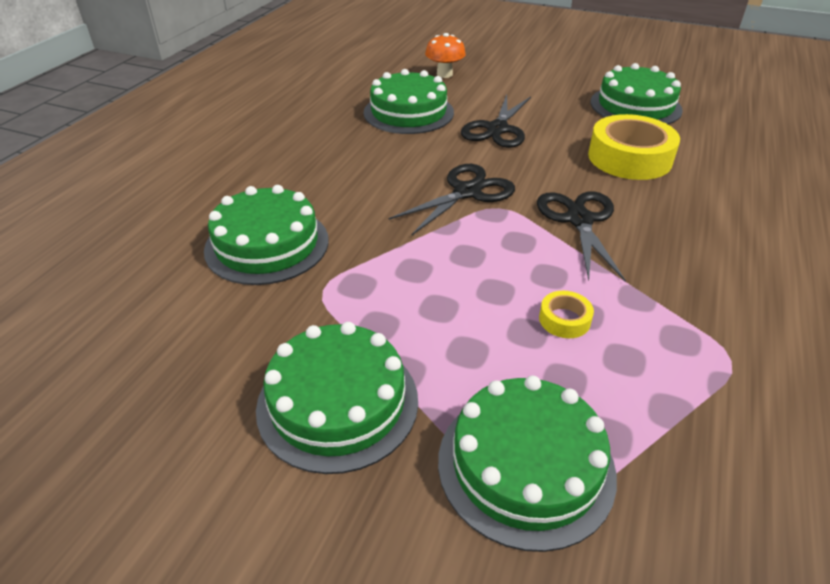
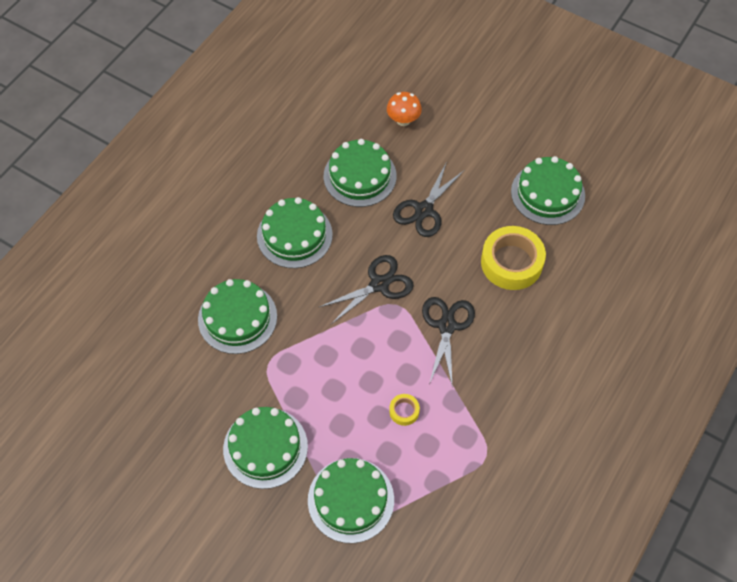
camera: 10 degrees right, 20 degrees up
none -> green cake [257,197,333,268]

